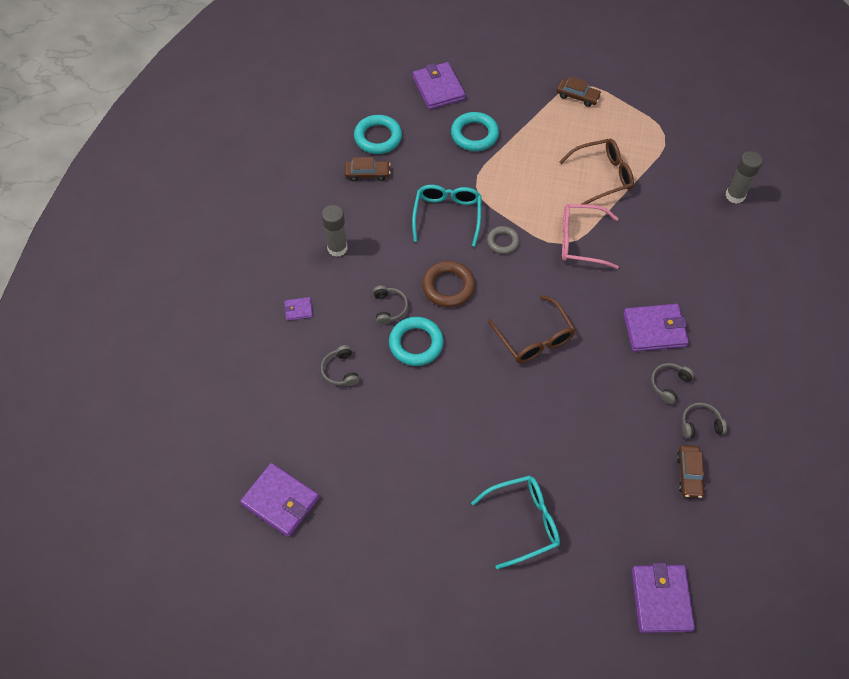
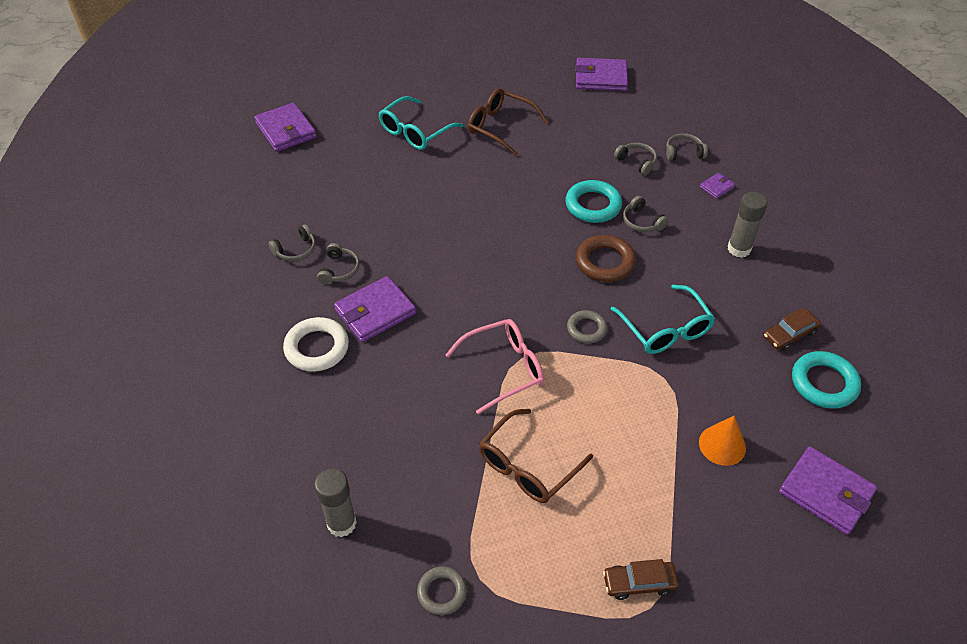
camera: 150 degrees right, 10 degrees down
turquoise ring [451,112,499,151] -> orange cone [699,416,746,466]
brown glasses [487,295,576,363] -> brown glasses moved to [468,88,548,156]
brown car [677,445,705,498] -> none
none -> white ring [283,317,349,372]
none -> grey ring [417,566,467,615]
none -> grey headphones [666,133,708,160]

